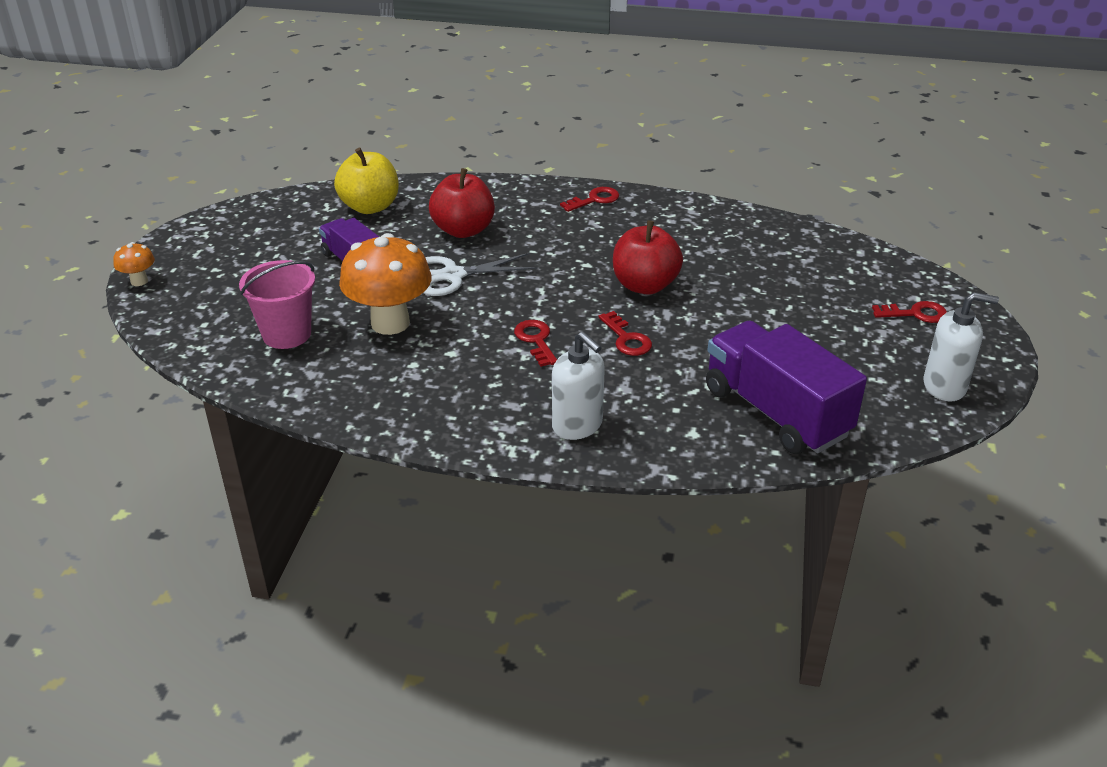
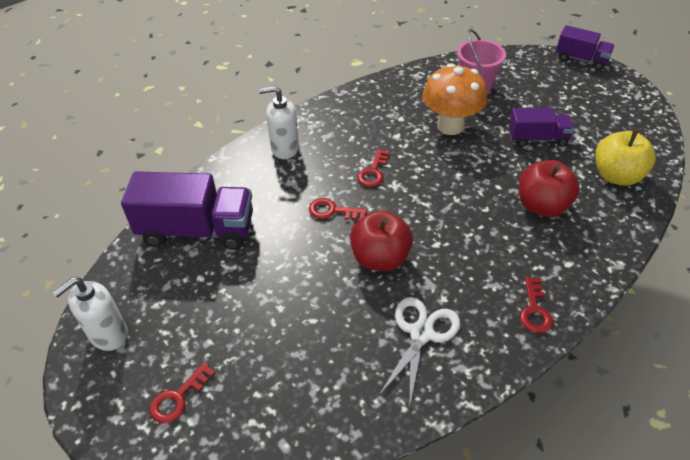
camera: 130 degrees right, 10 degrees up
orange mushroom [113,242,155,286] -> purple truck [556,25,615,70]
white scissors [423,253,537,296] -> white scissors moved to [379,297,460,409]
red key [514,320,557,367] -> red key turned 90 degrees clockwise [357,149,390,187]

